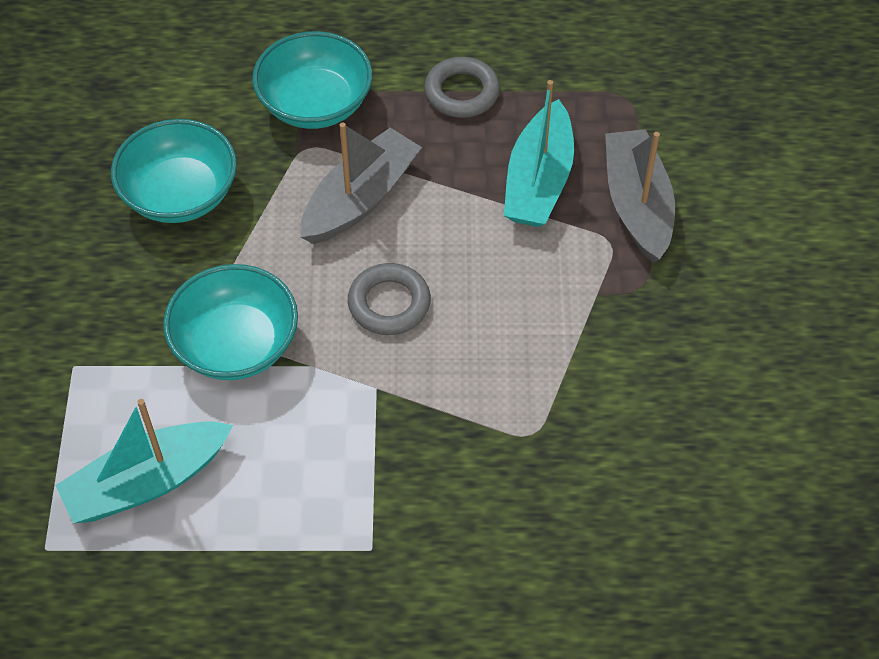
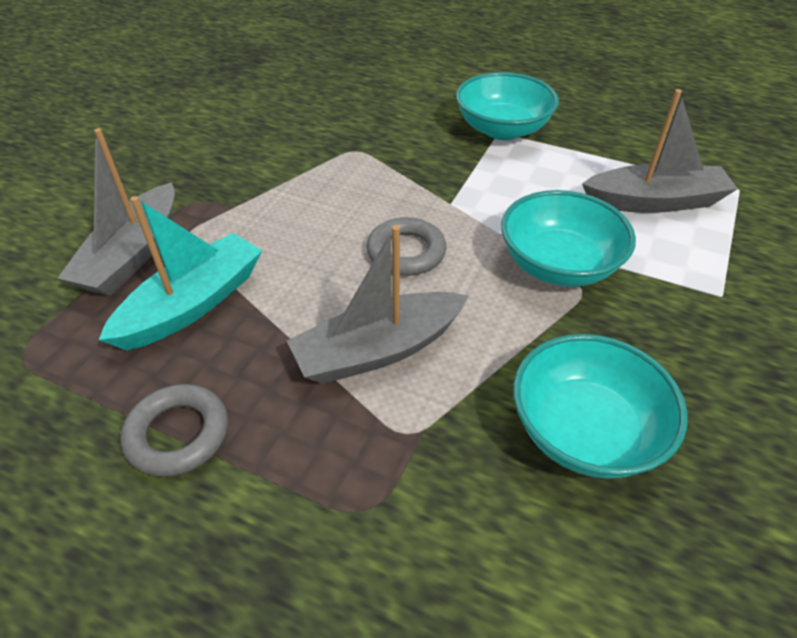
camera: 155 degrees left, 10 degrees down
turquoise boat [55,399,233,523] -> grey boat [582,89,738,213]
turquoise bowl [252,31,373,129] -> turquoise bowl moved to [456,72,559,140]

